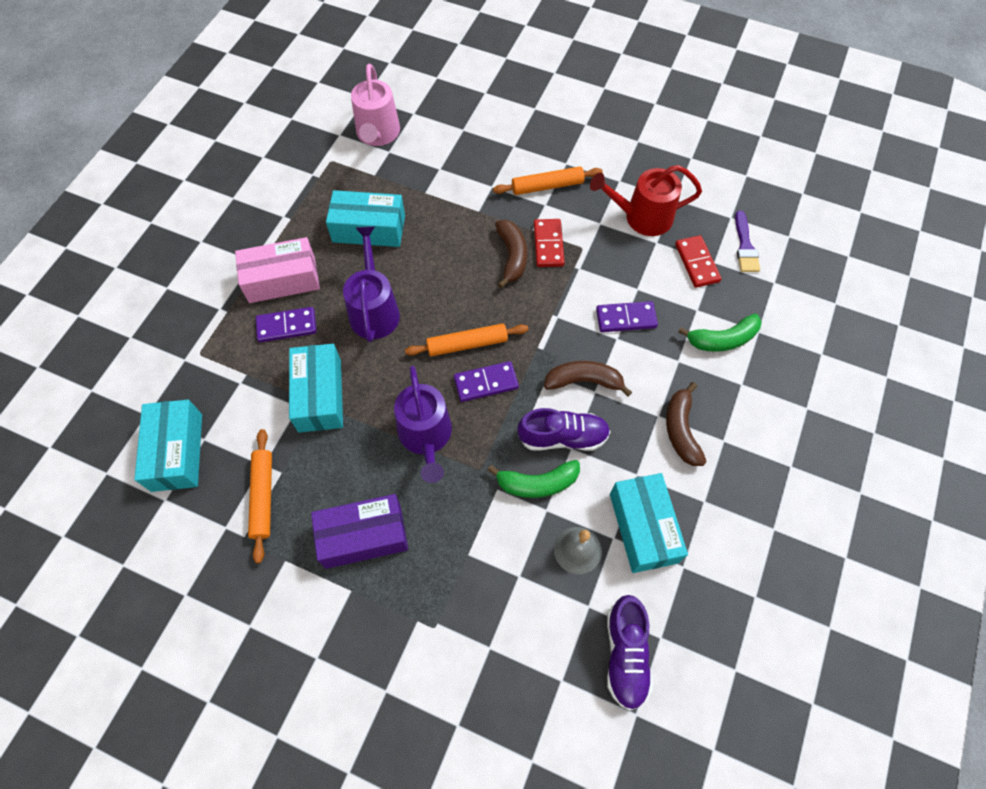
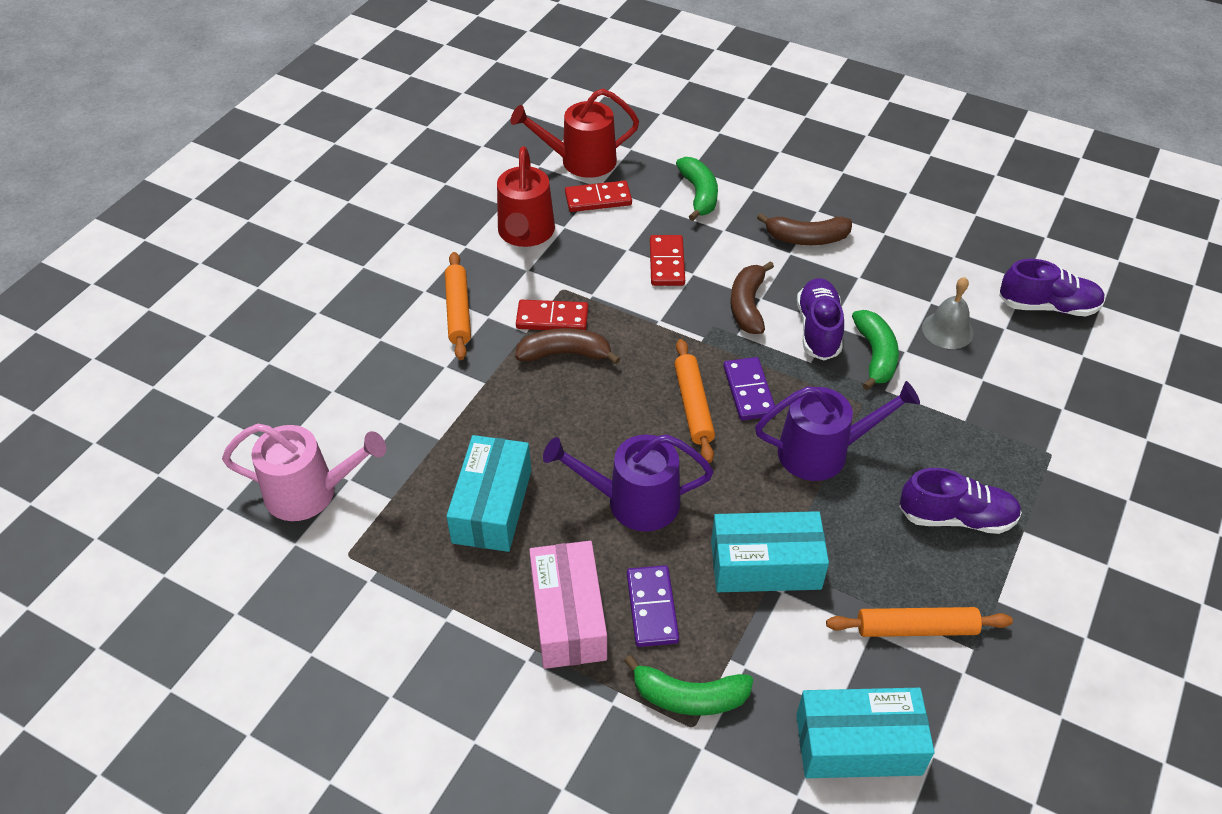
camera: 85 degrees left, 15 degrees down
purple box [311,494,408,569] -> purple shoe [899,468,1022,534]
purple domino [596,301,658,332] -> red domino [650,235,685,286]
turquoise box [610,473,688,573] -> none
purple brush [735,211,760,272] -> red watering can [511,89,639,178]
none -> green banana [624,655,753,716]

